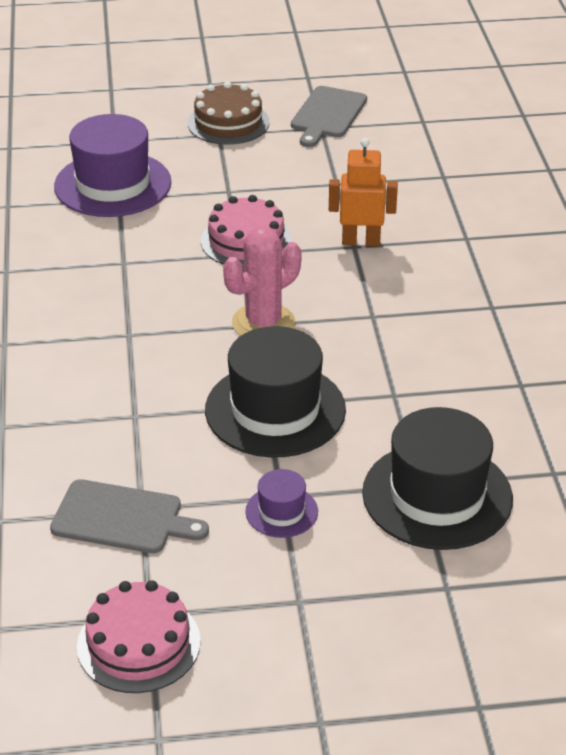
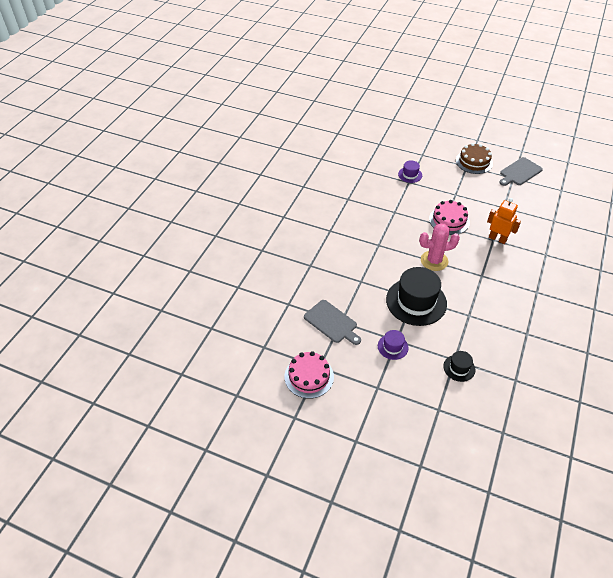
camera: 30 degrees right, 10 degrees up
purple hat [54,114,171,217] -> purple hat [398,160,422,183], size x0.48
black hat [362,407,513,550] -> black hat [443,351,475,382], size x0.48

